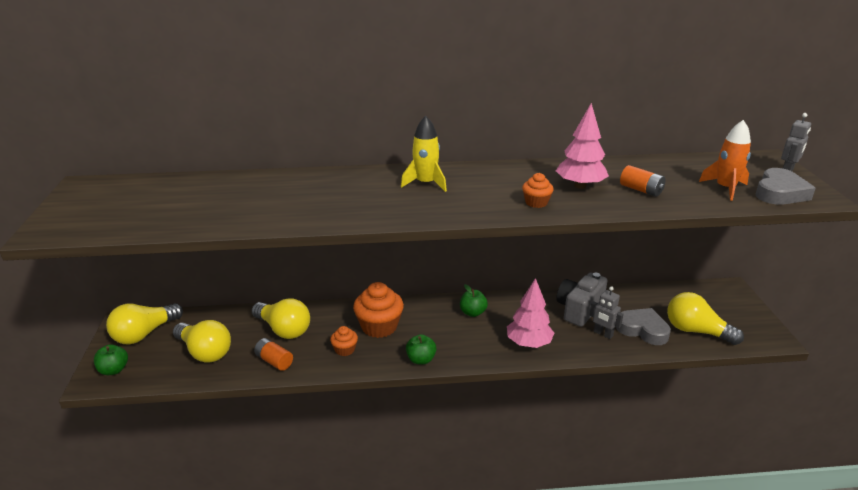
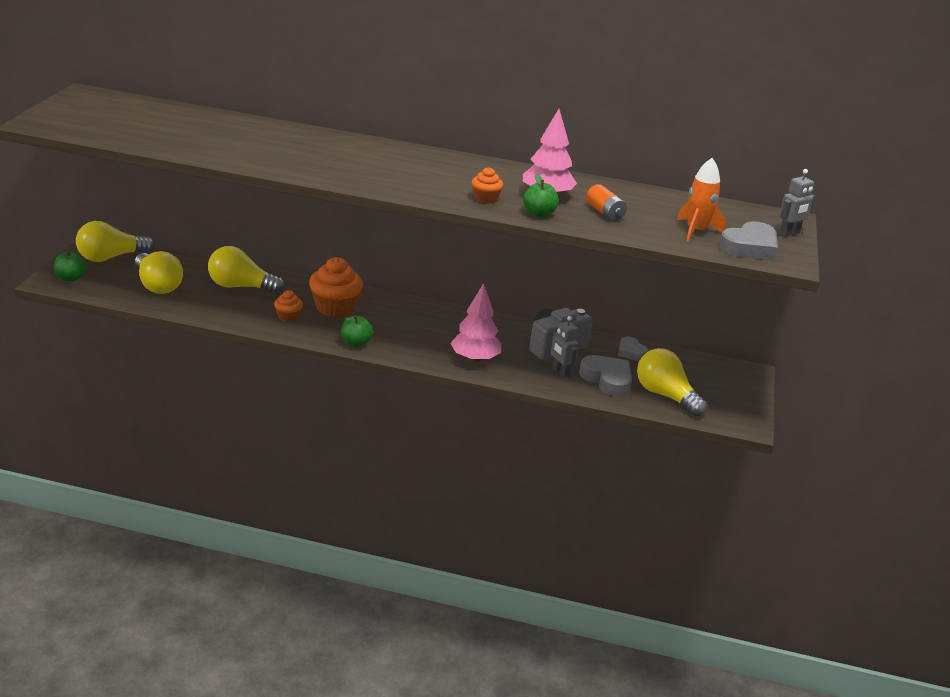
camera: 15 degrees right, 0 degrees up
yellow light bulb [251,298,310,339] -> yellow light bulb turned 135 degrees clockwise [208,246,285,294]
orange battery [254,338,293,371] -> none
yellow rocket [401,116,447,192] -> none
green apple [460,284,488,317] -> green apple moved to [523,174,559,217]
none -> grey heart [618,336,649,361]

